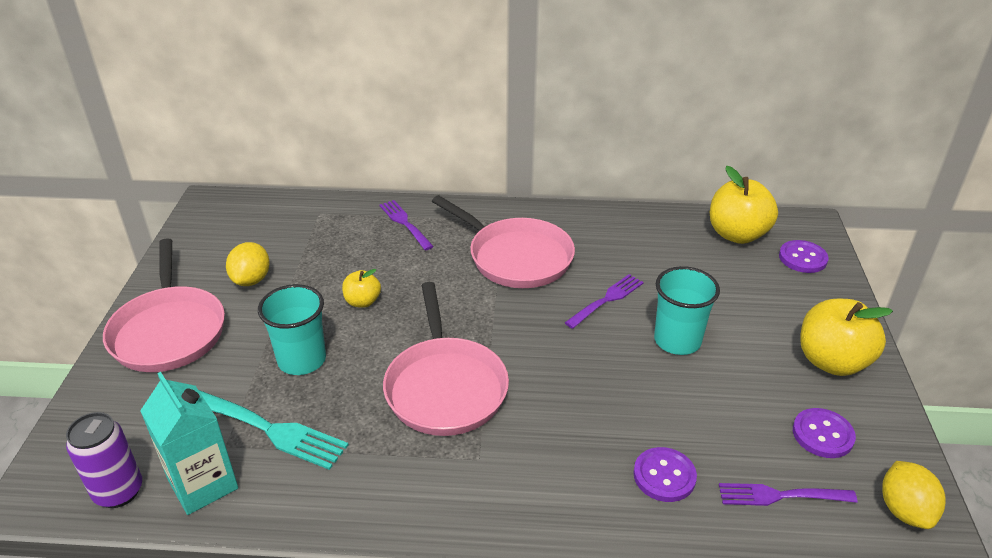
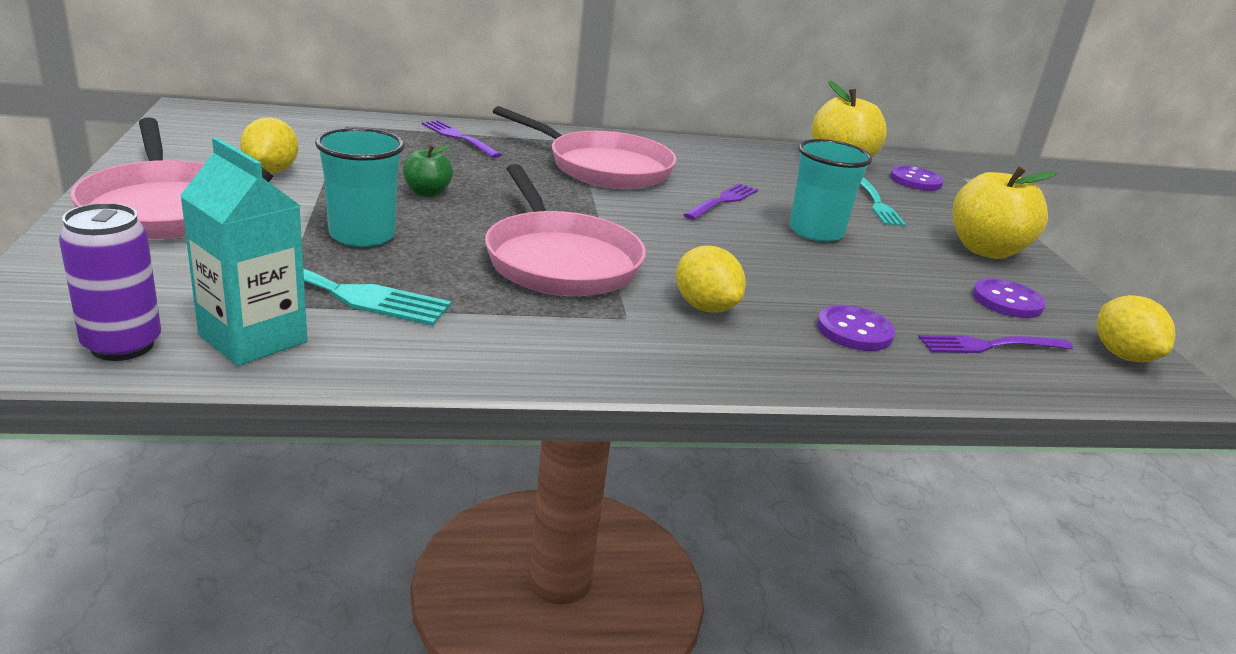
camera: 15 degrees left, 10 degrees down
yellow apple [342,269,381,308] -> green apple [403,145,453,197]
none -> yellow lemon [676,246,746,313]
none -> turquoise fork [860,178,906,226]

